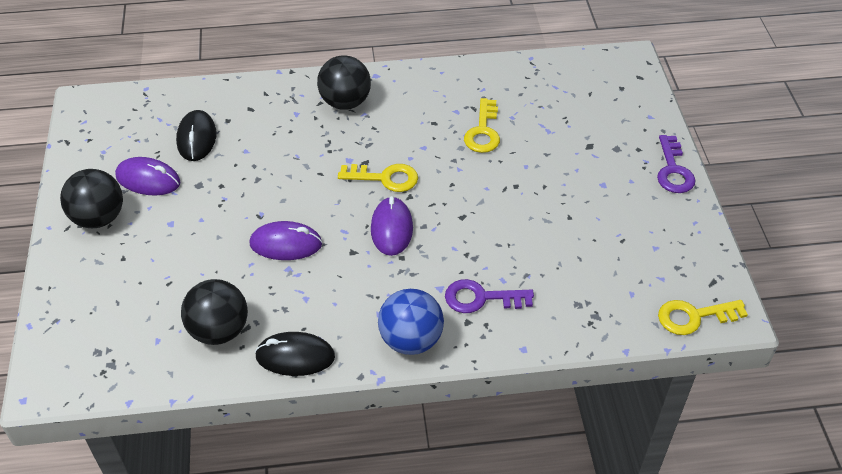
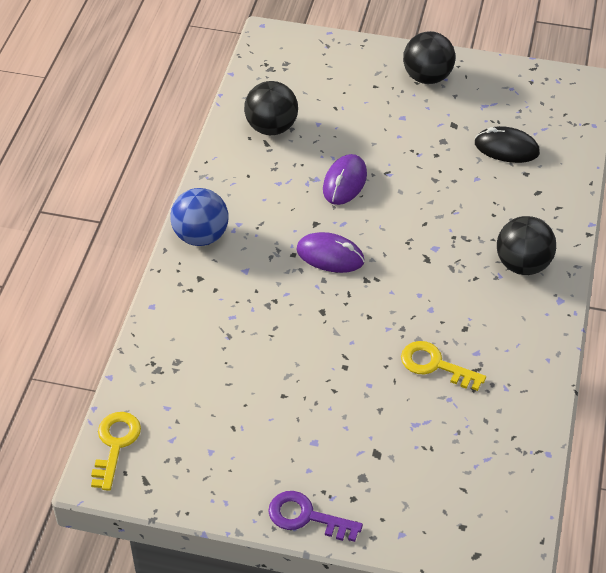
camera: 110 degrees right, 0 degrees up
purple mouse [115,157,181,195] -> none
black mouse [255,332,335,376] -> none
yellow key [338,164,418,192] -> none
purple key [445,279,534,313] -> none

